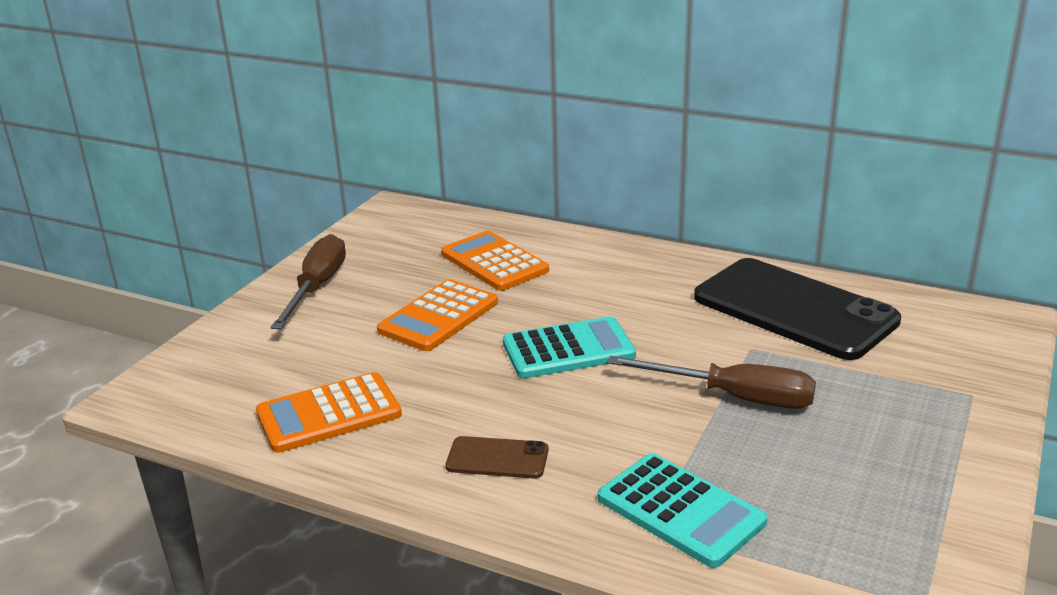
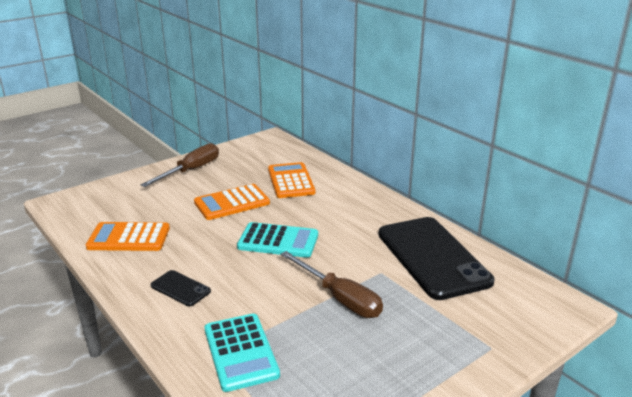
camera: 25 degrees right, 0 degrees up
brown phone [446,436,549,478] -> black phone [151,270,211,306]

